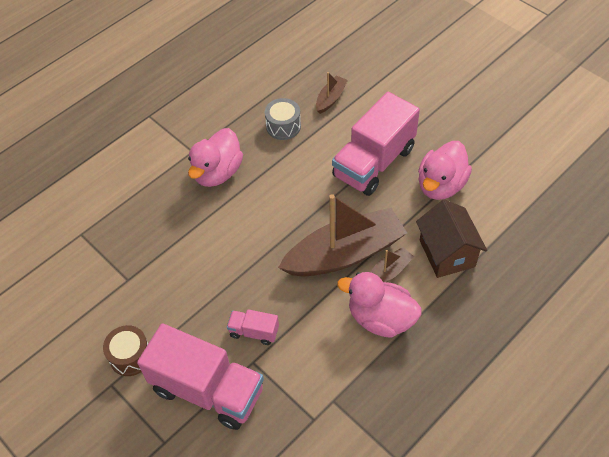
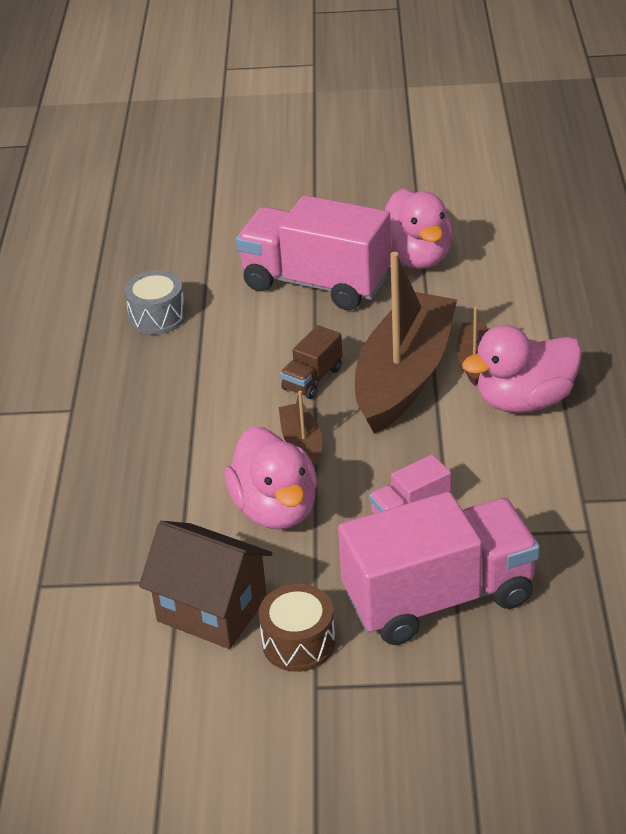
camera: 45 degrees left, 15 degrees down
pink duck [188,128,243,187] -> pink duck moved to [224,426,317,530]
brown boat [316,72,348,114] -> brown boat moved to [279,391,322,468]
pink truck [332,92,420,196] -> pink truck turned 120 degrees clockwise [236,195,391,310]
brown house [416,199,487,278] -> brown house moved to [139,521,272,649]
none -> brown truck [280,325,343,399]

